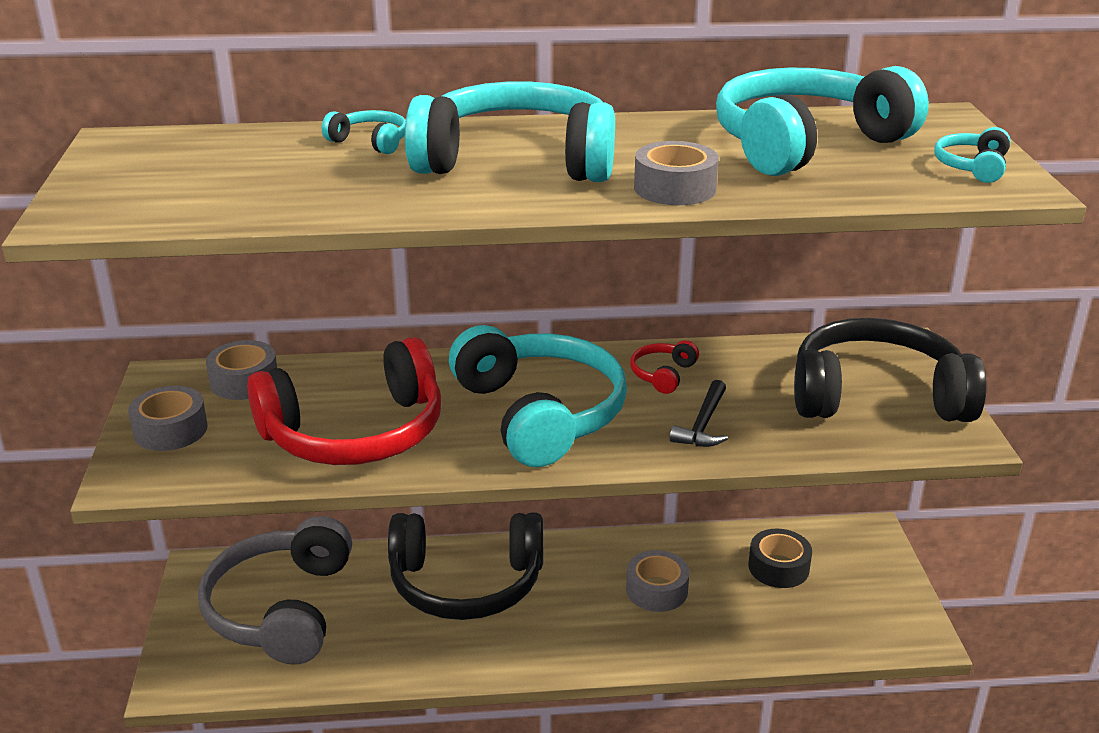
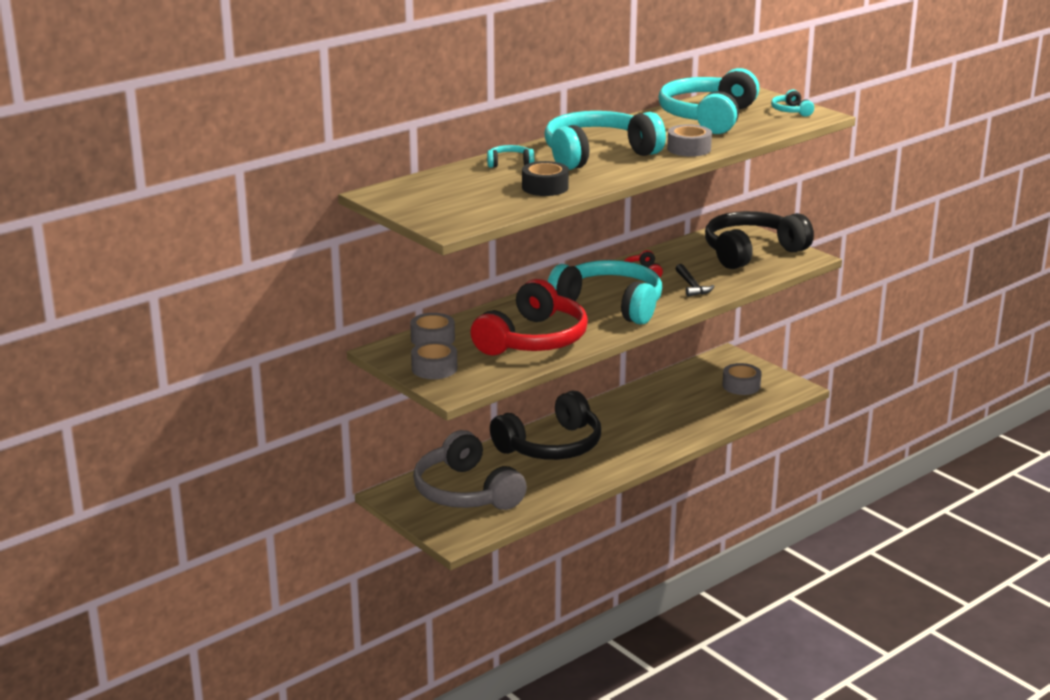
camera: 35 degrees left, 5 degrees down
grey tape [626,550,690,612] -> grey tape moved to [722,363,761,395]
black tape [749,529,812,588] -> black tape moved to [522,161,569,196]

